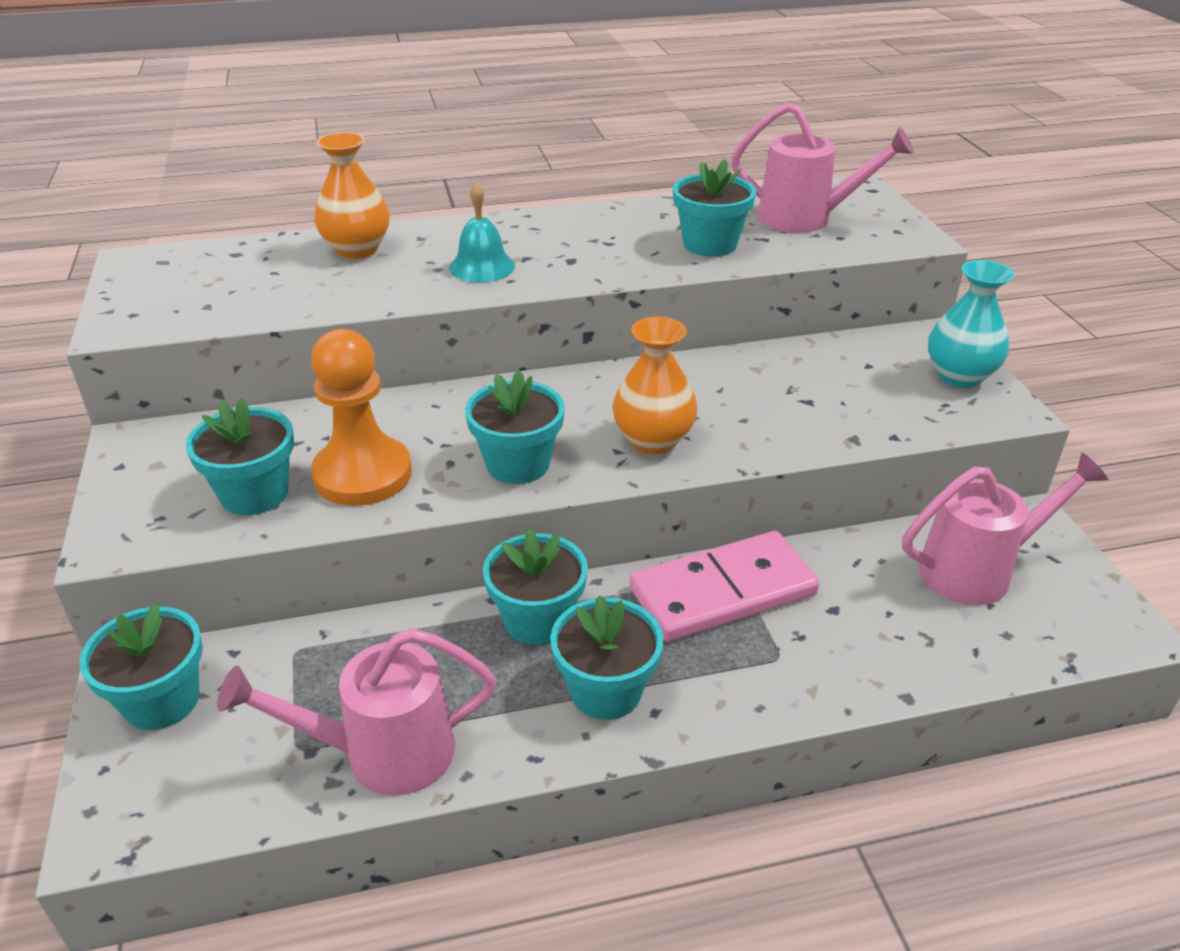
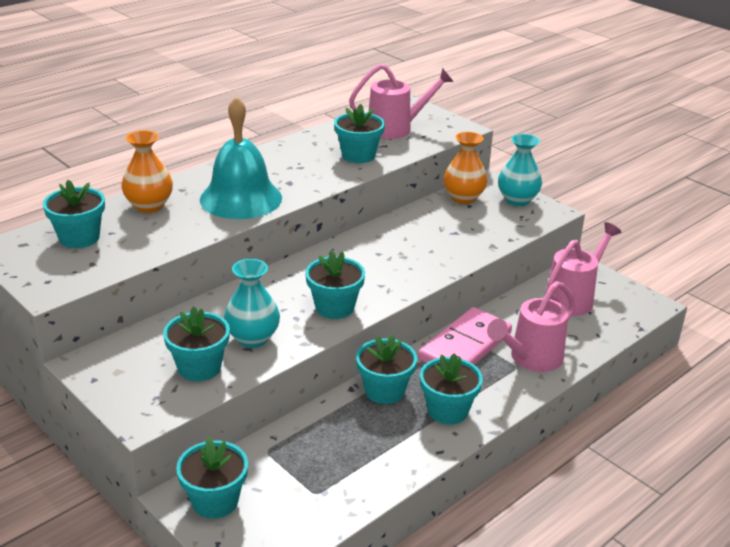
camera: 30 degrees left, 5 degrees down
pink watering can [217,628,496,796] -> pink watering can moved to [487,281,576,372]
orange pawn [311,329,412,506] -> turquoise vase [224,259,280,348]
turquoise bell [449,183,515,282] -> turquoise bell [200,96,282,219], size x1.91
orange vase [613,317,698,454] -> orange vase moved to [443,132,488,204]
none -> turquoise flower pot [43,180,105,248]

